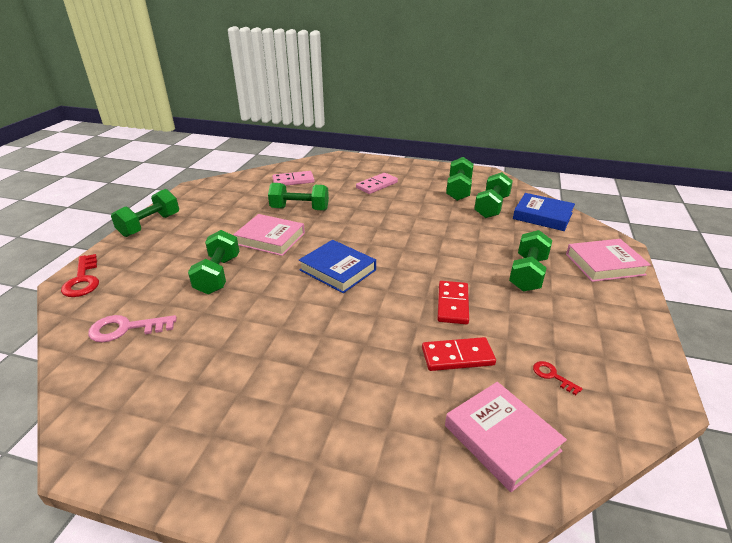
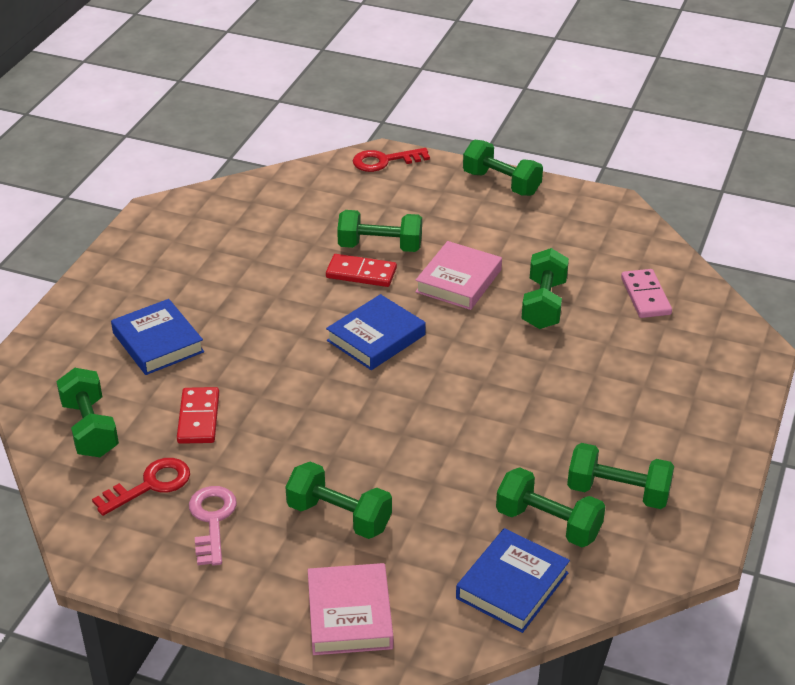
camera: 95 degrees right, 5 degrees up
pink key [88,315,177,342] -> pink key moved to [189,486,237,566]
pink domino [356,173,398,194] -> none
red domino [437,281,469,324] -> red domino moved to [326,254,397,287]
pink book [445,382,567,492] -> green dumbbell [56,368,119,457]
red key [533,361,582,395] -> red key [92,458,190,516], size x1.86
none -> blue book [111,299,204,375]

